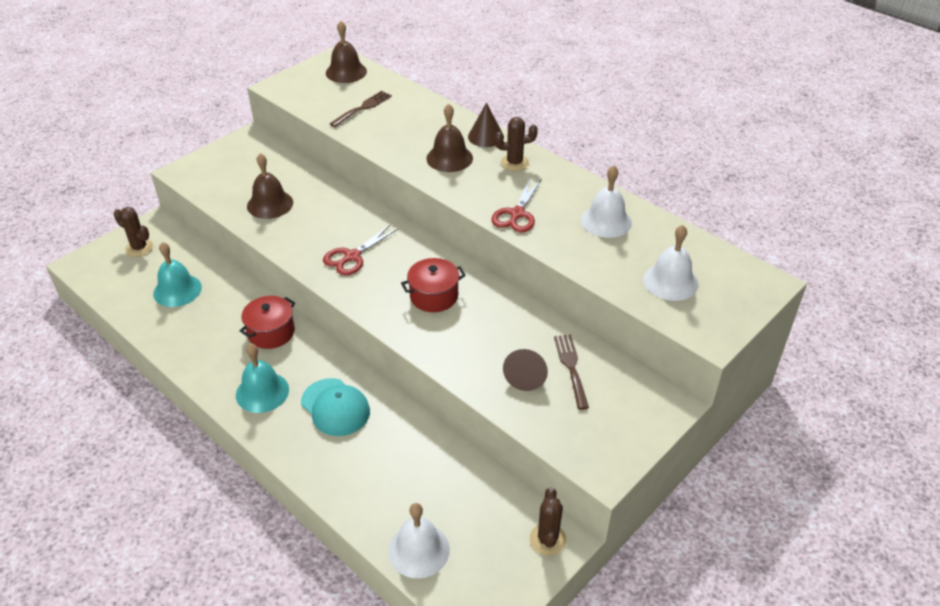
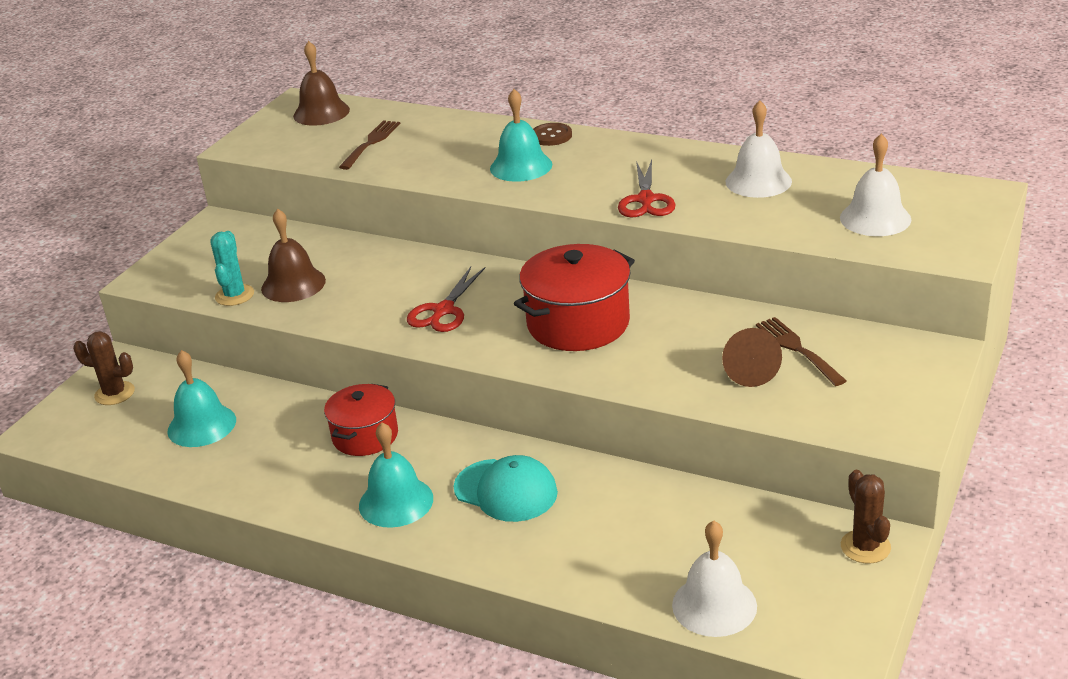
camera: 15 degrees left, 10 degrees down
red pot [401,258,466,312] -> red pot [514,244,635,351], size x1.56
brown bell [426,104,473,172] -> turquoise bell [490,89,552,182]
brown cone [468,103,504,147] -> brown button [533,123,572,146]
brown cactus [495,117,538,171] -> none
none -> turquoise cactus [210,231,254,306]

